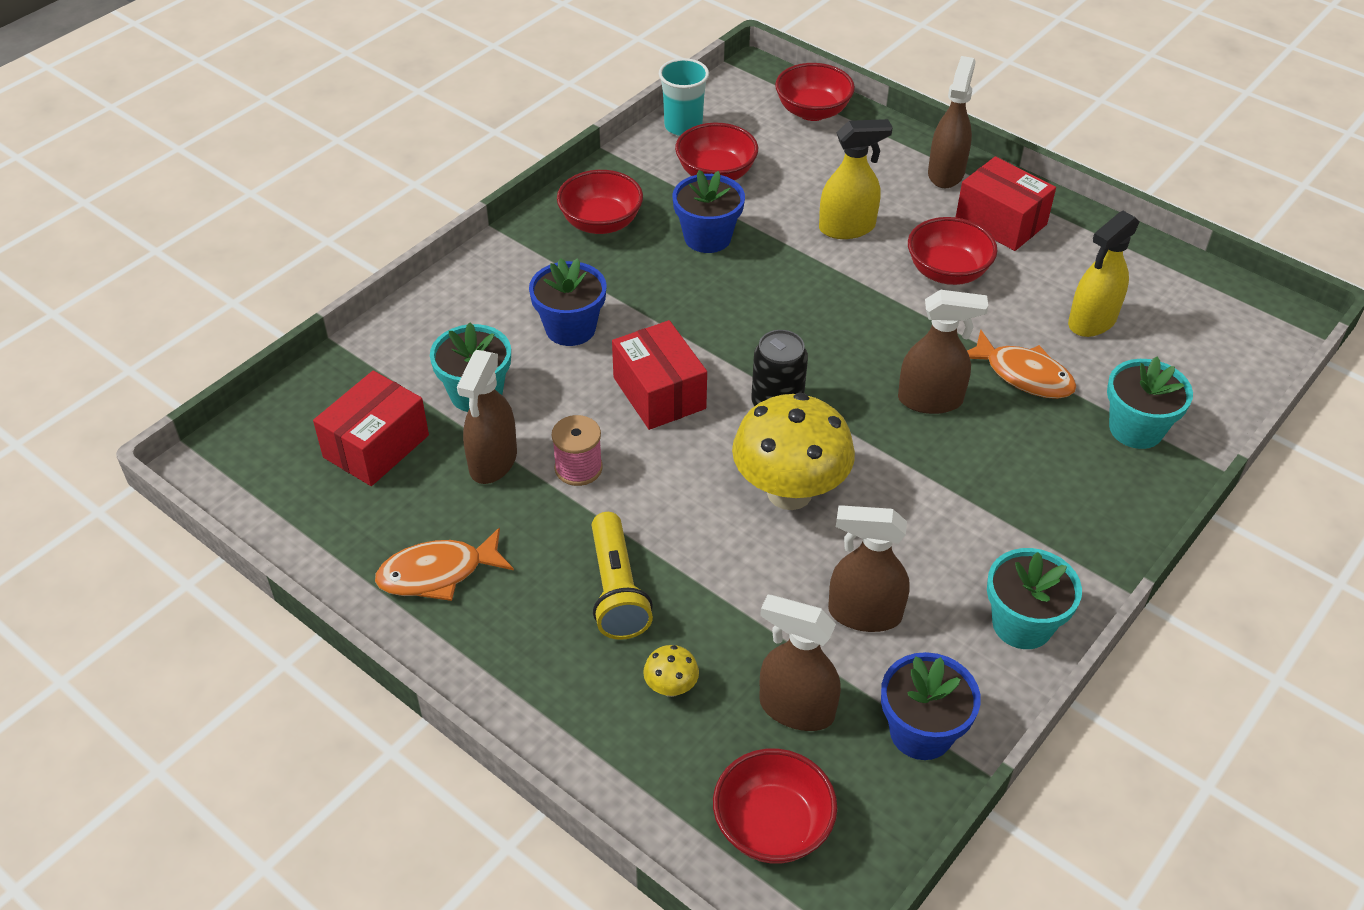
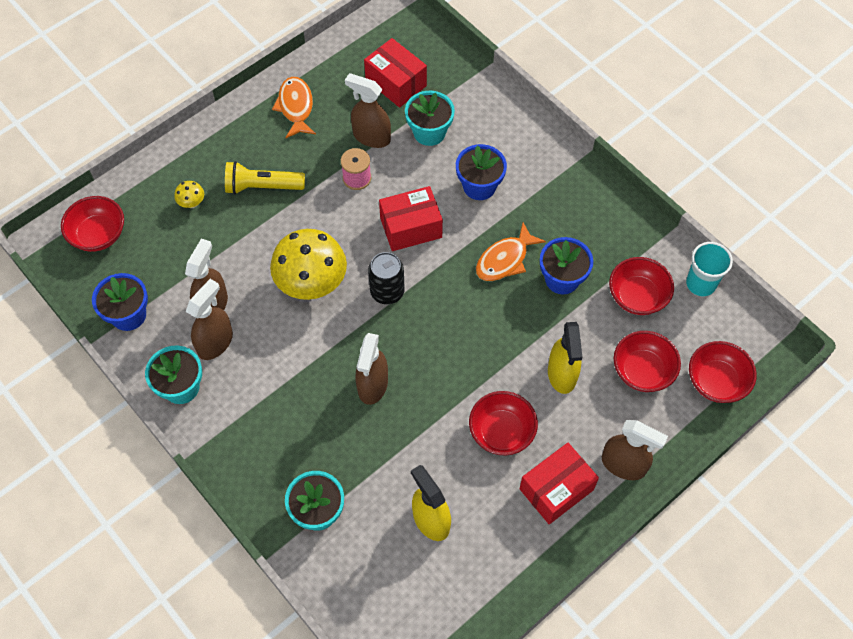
camera: 100 degrees right, 15 degrees up
red bowl [557,170,643,234] -> red bowl moved to [614,331,681,392]
brown spray bottle [759,594,841,731] -> brown spray bottle moved to [185,279,233,360]
orange fish [967,329,1076,399] -> orange fish moved to [476,223,546,281]

